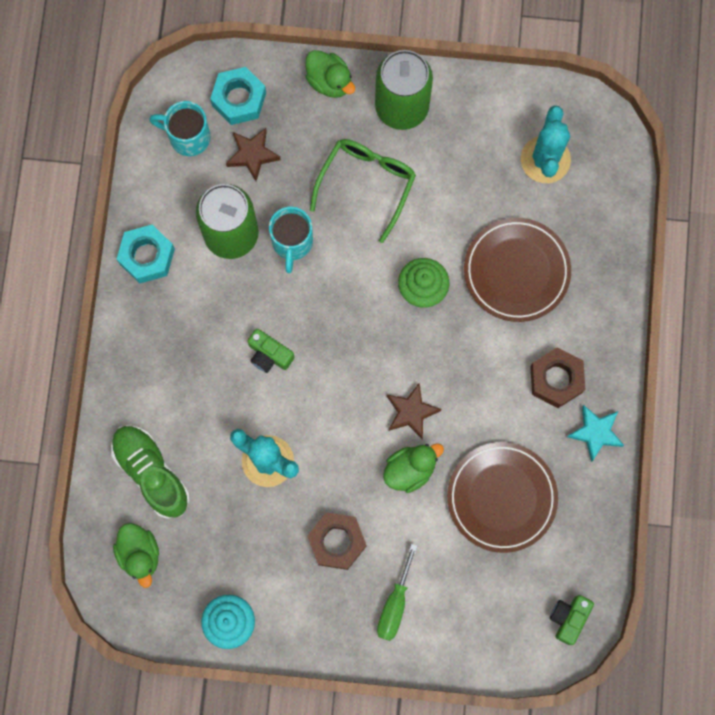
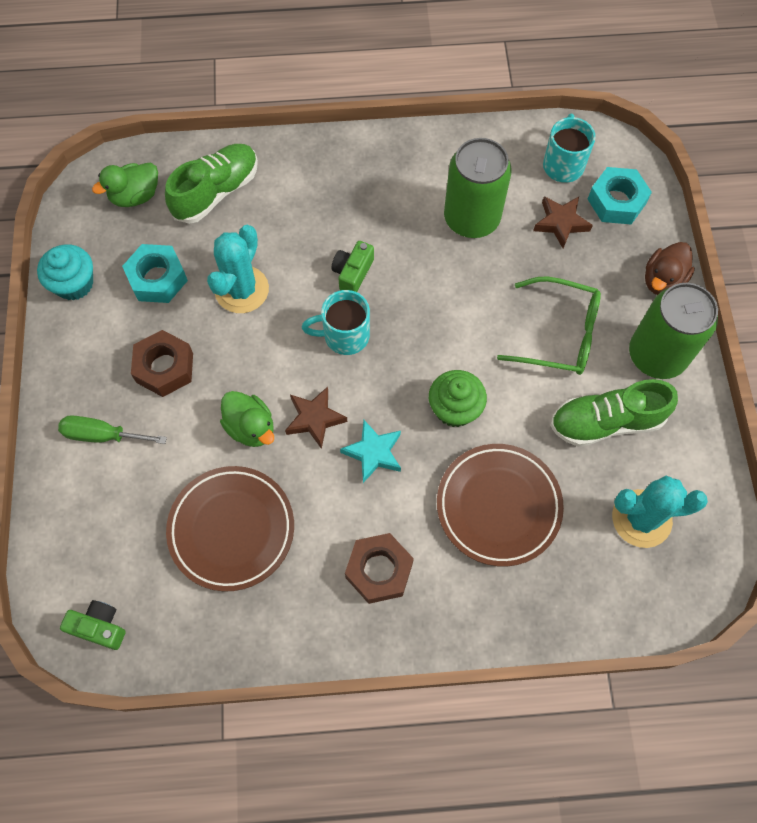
camera: 80 degrees right, 10 degrees down
turquoise nut [117,225,175,283] -> turquoise nut moved to [122,244,188,303]
turquoise mug [269,206,313,273] -> turquoise mug moved to [302,290,370,355]
green duck [305,50,355,98] -> brown duck [645,242,695,295]
turquoise star [567,405,624,462] -> turquoise star moved to [340,420,401,483]
none -> green shoe [550,379,678,447]

